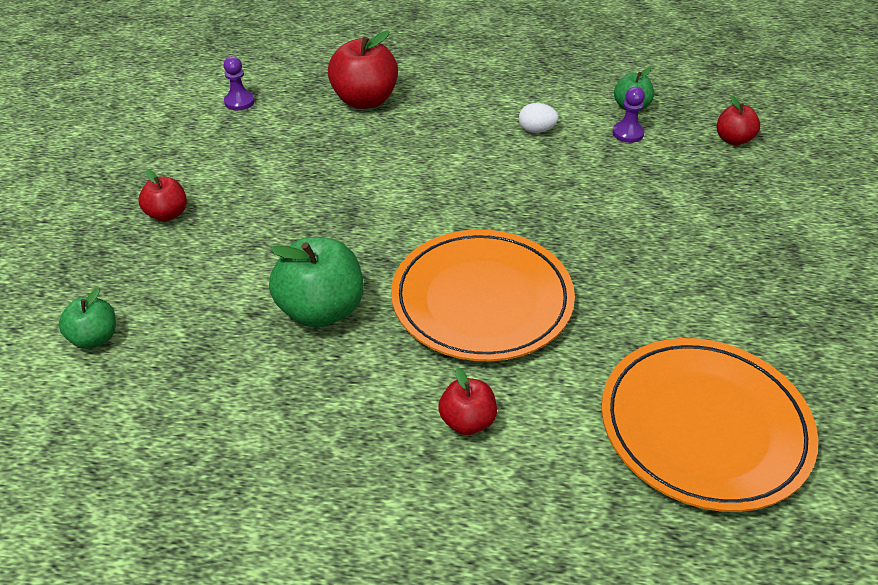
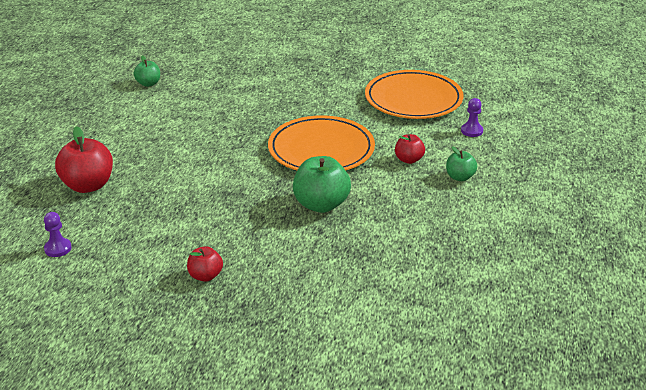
camera: 85 degrees left, 10 degrees down
green apple [59,288,116,349] -> green apple moved to [446,146,477,181]
white egg [519,103,559,133] -> none
purple pawn [613,87,645,143] -> purple pawn moved to [461,98,483,137]
red apple [717,96,760,145] -> none

